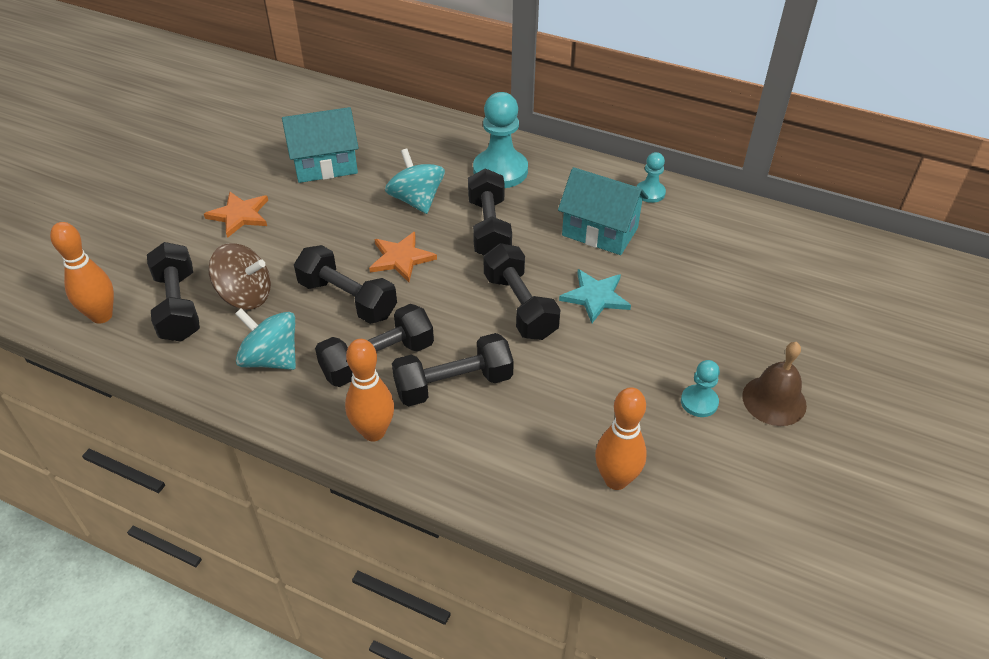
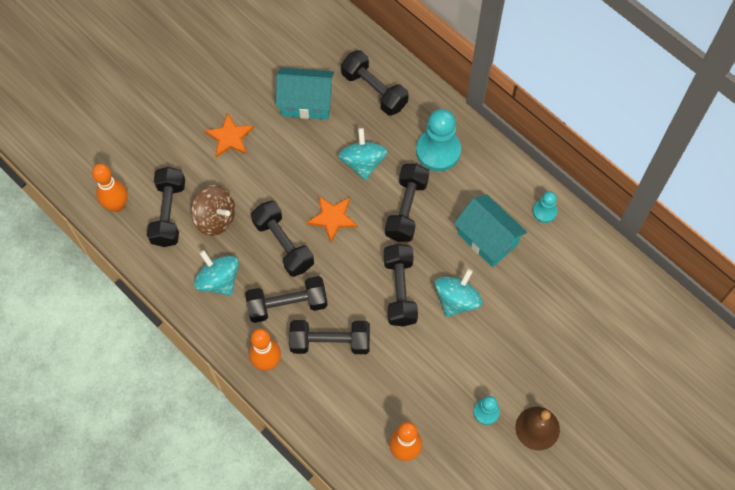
camera: 20 degrees right, 20 degrees up
turquoise star [559,269,631,323] -> turquoise spinning top [435,269,482,317]
none -> black dumbbell [341,50,409,116]

